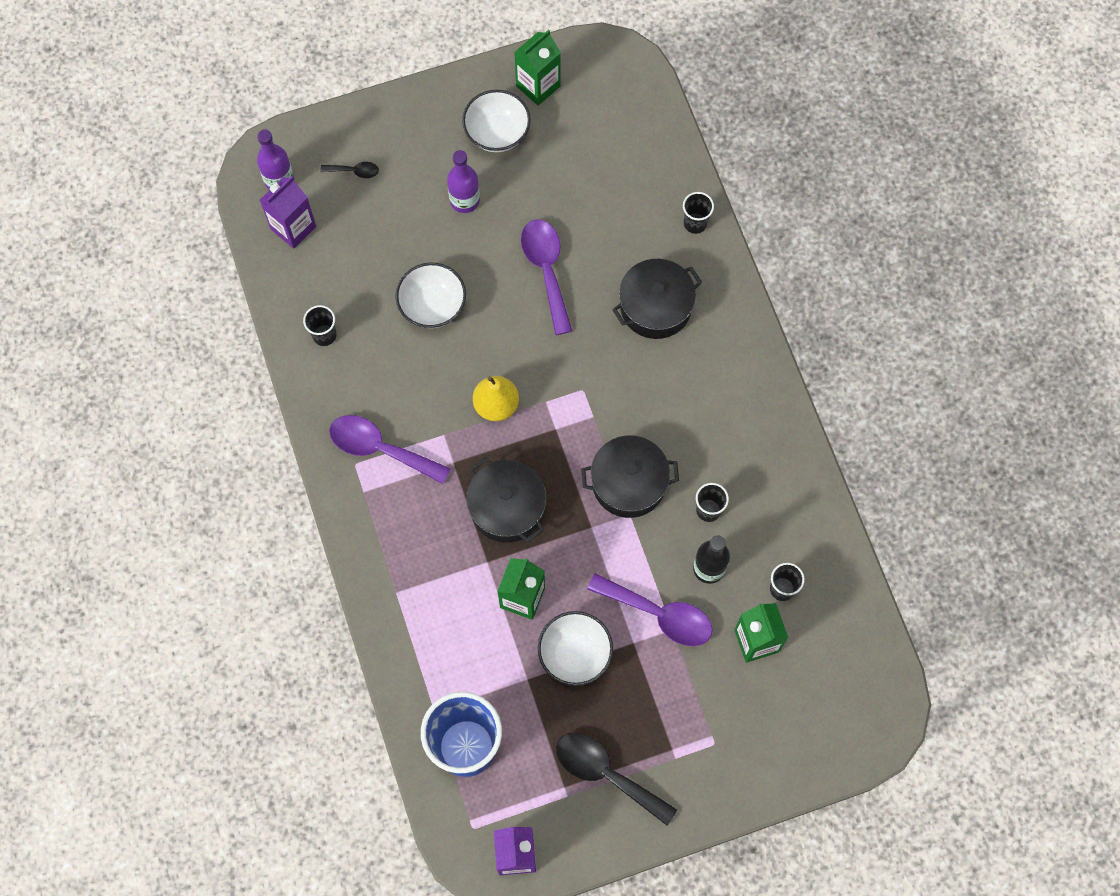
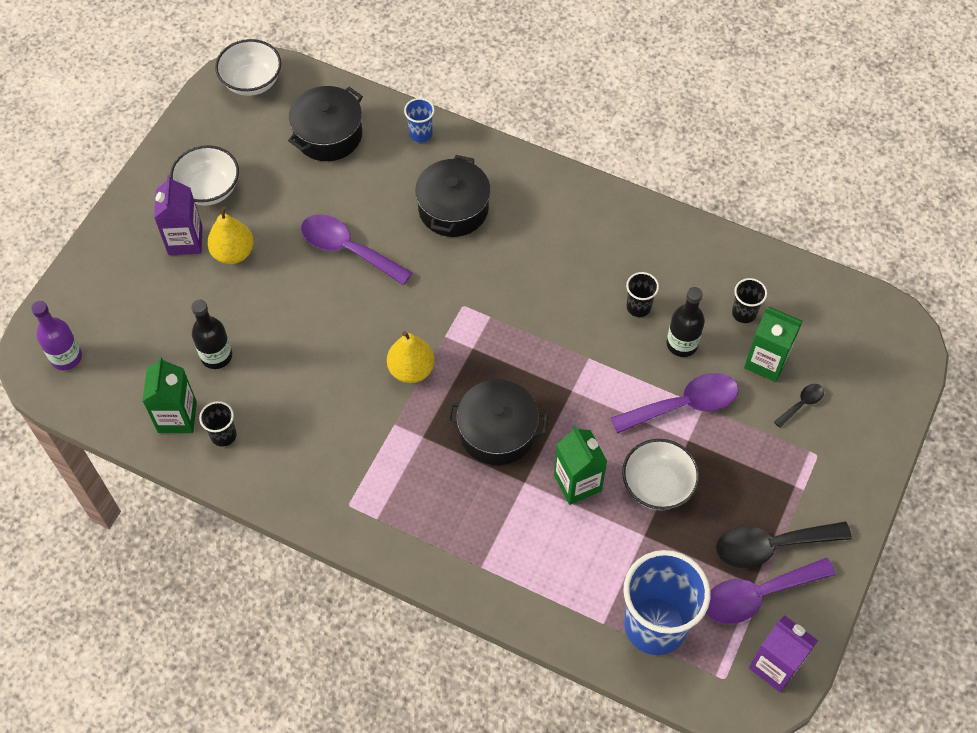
camera: 45 degrees left, 10 degrees down
purple carton [260,176,316,249] -> purple carton moved to [154,175,203,255]
black spoon [320,162,379,178] -> black spoon moved to [774,384,824,428]
purple spoon [329,415,451,484] -> purple spoon moved to [706,558,836,624]
white bowl [396,263,466,328] -> white bowl moved to [215,39,281,96]
purple bottle [447,150,480,213] -> yellow pear [207,207,254,264]
green carton [514,30,561,106] -> green carton moved to [142,356,197,433]
black pot [581,435,679,518] -> black pot moved to [288,86,363,161]
black cup [683,192,714,234] -> blue cup [404,98,435,143]
none -> black bottle [191,299,232,369]

